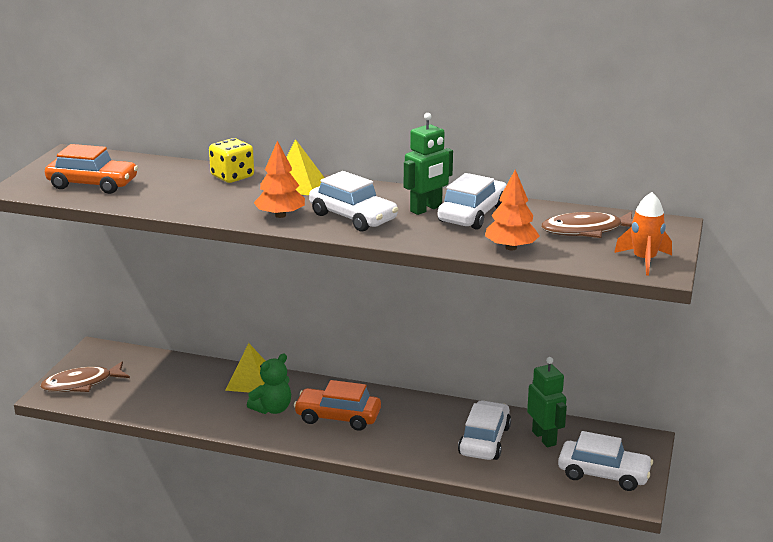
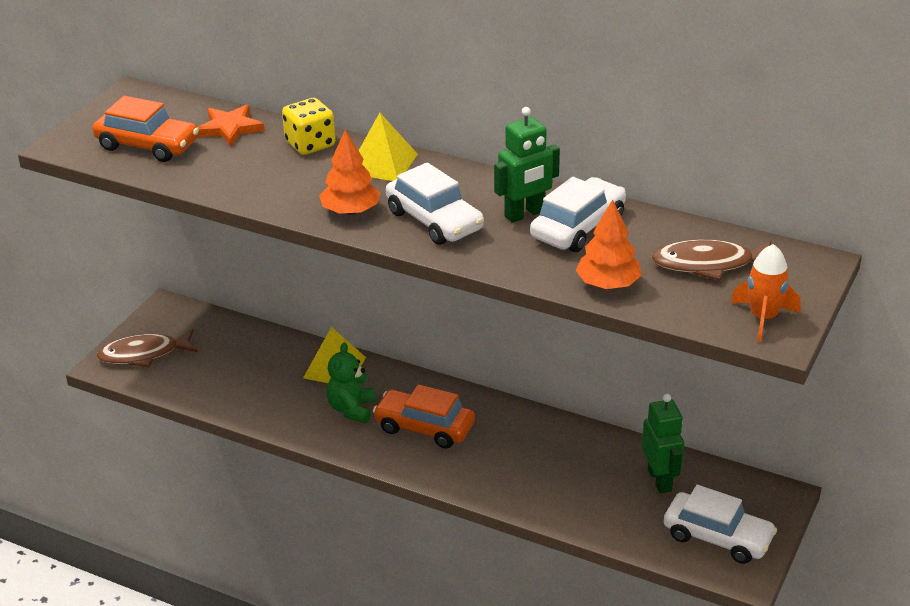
camera: 10 degrees right, 10 degrees up
green teddy bear [247,354,291,414] -> green teddy bear turned 135 degrees clockwise [326,342,375,423]
white car [458,400,511,460] -> none
none -> orange star [197,105,265,146]

